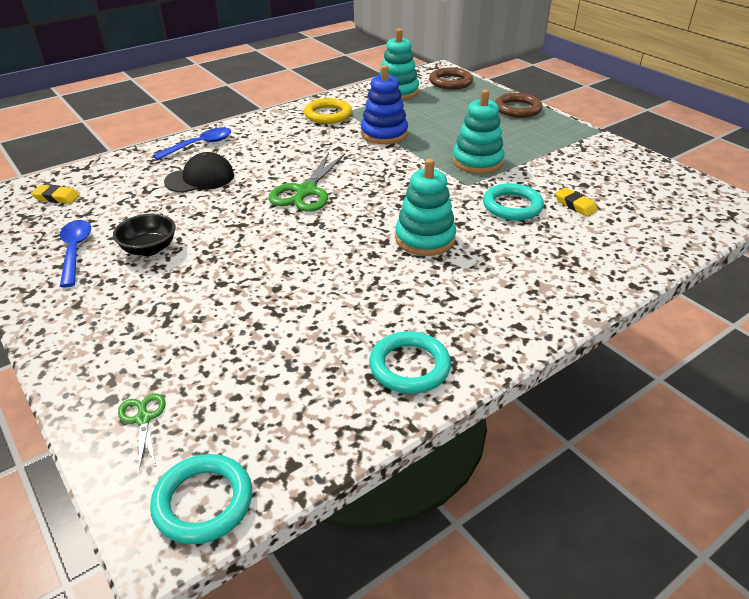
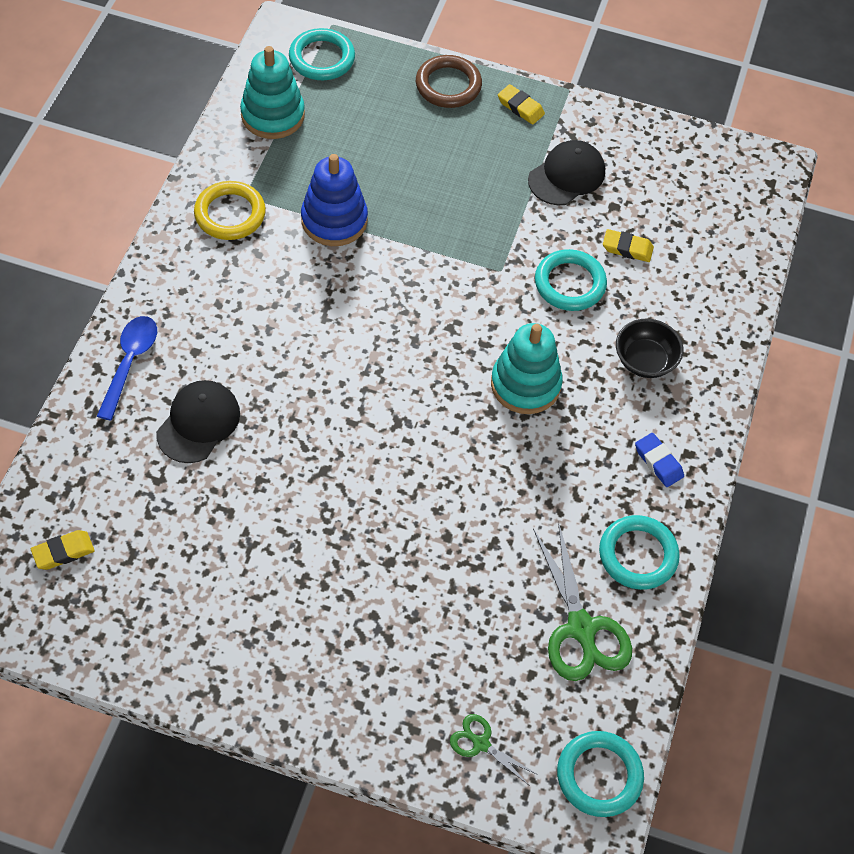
camera: 40 degrees left, 20 degrees up
blue spoon [60,220,91,287] -> none
black bowl [113,214,176,256] -> black bowl moved to [616,319,683,378]
green scissors [268,152,345,212] -> green scissors moved to [533,522,632,681]
brown ring [429,67,473,90] -> turquoise ring [289,28,355,80]
turquoise stacking toy [453,89,505,174] -> none
none -> yellow eraser [498,84,545,125]
none -> black cap [528,140,605,205]
none -> blue eraser [635,433,684,487]

